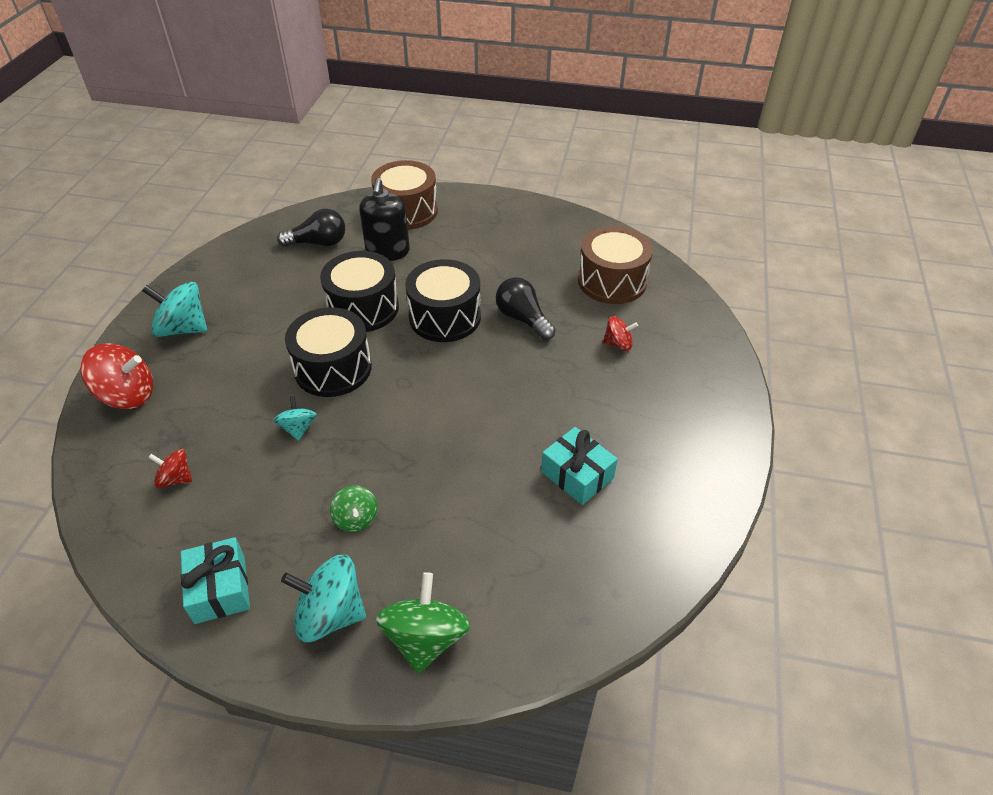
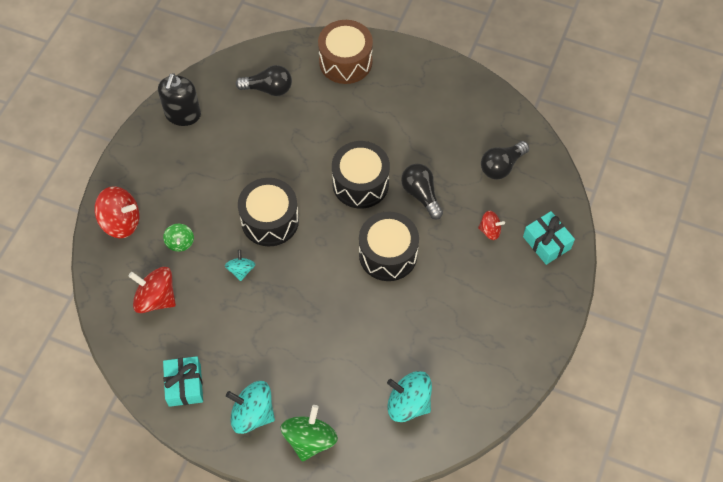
camera: 10 degrees right, 15 degrees up
turquoise spinning top [142,282,207,337] -> turquoise spinning top moved to [387,371,432,422]
red spinning top [148,449,192,488] -> red spinning top [128,267,176,313], size x1.76
black drum [320,251,399,332] -> black drum moved to [359,212,419,281]
green spinning top [330,486,378,532] -> green spinning top moved to [163,224,194,252]
black soap dispenser [359,178,410,261] -> black soap dispenser moved to [158,73,201,126]
turquoise gift [541,427,618,505] -> turquoise gift moved to [523,211,575,265]
brown drum [578,226,653,304] -> black light bulb [481,141,529,179]

